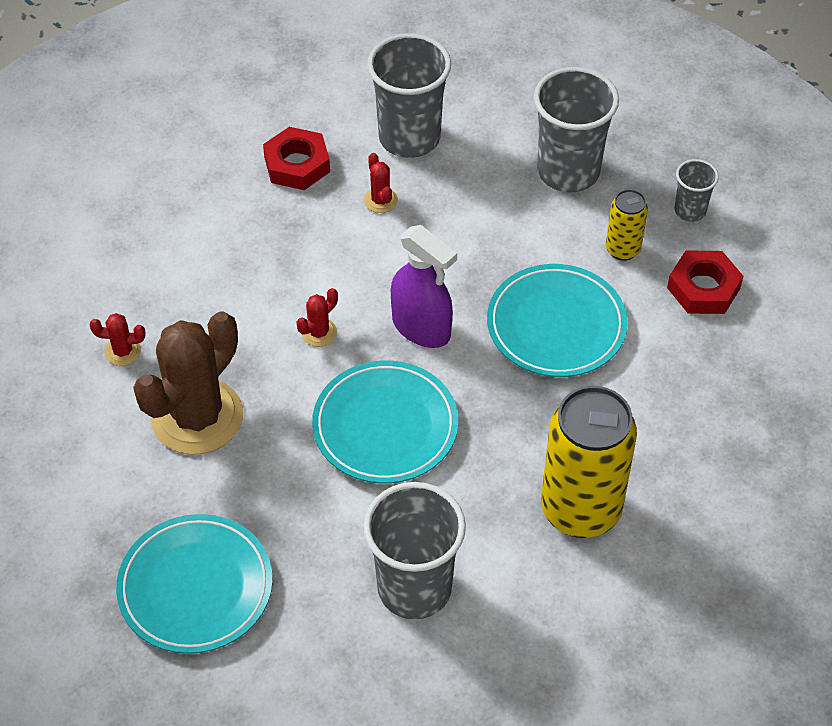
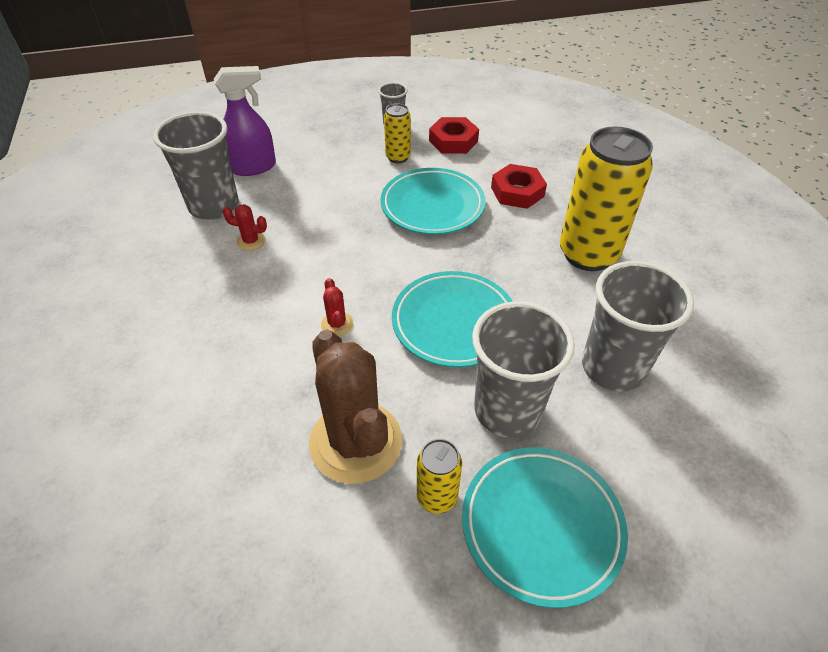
camera: 60 degrees left, 5 degrees down
red cactus [90,313,146,366] -> none
red nut [263,127,330,190] -> red nut moved to [491,164,547,209]
purple spray bottle [391,225,457,348] -> purple spray bottle moved to [214,66,276,176]
grey cup [534,67,619,192] -> grey cup moved to [472,302,575,438]
none -> yellow can [417,439,462,514]

